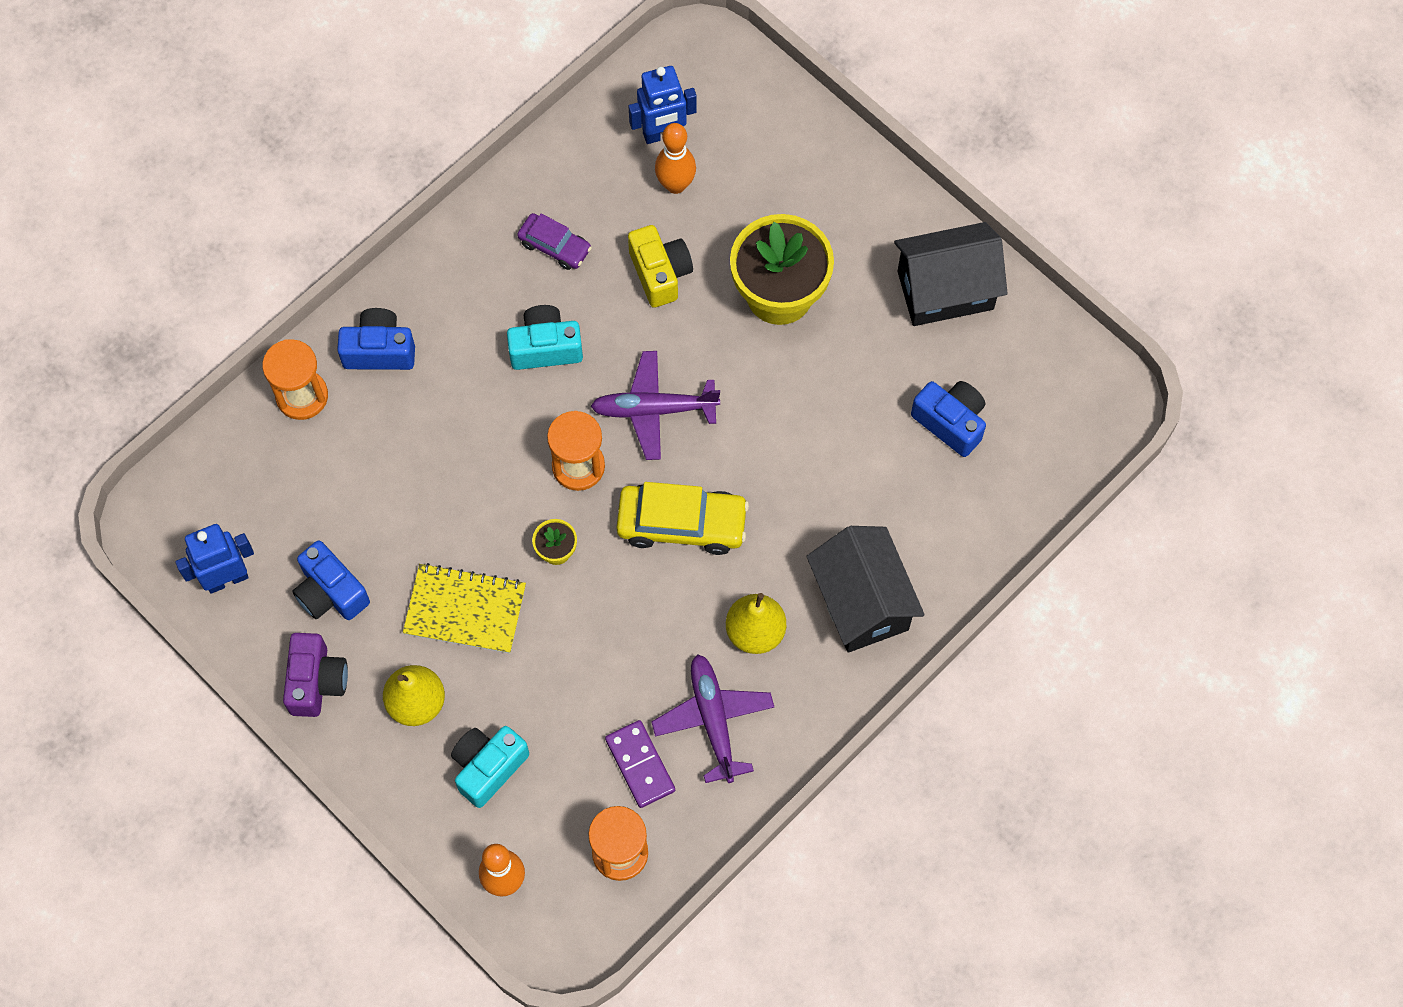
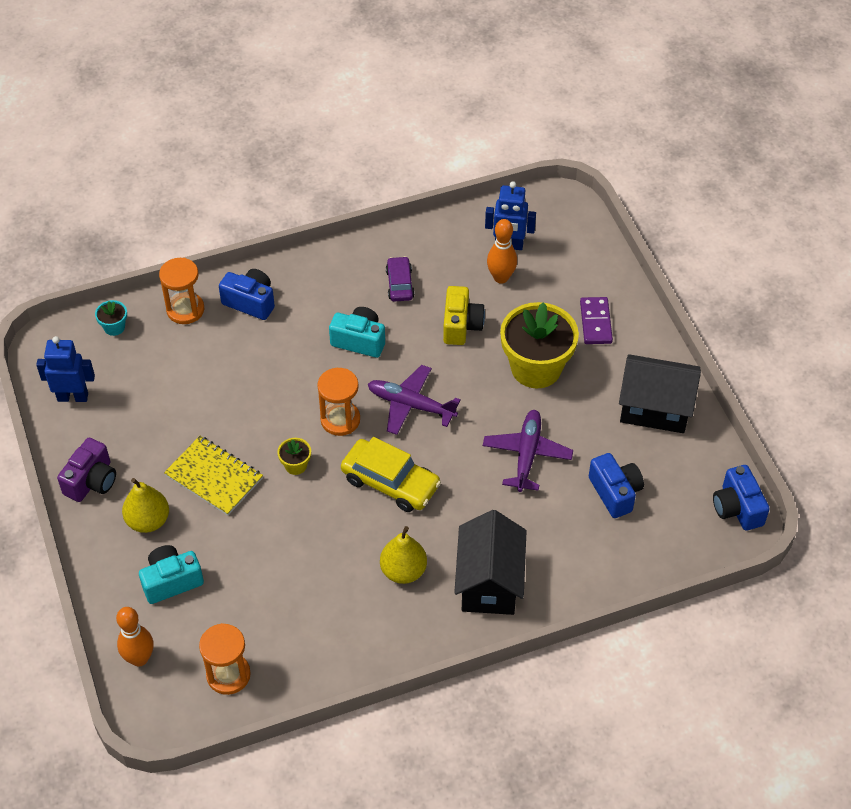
camera: 25 degrees right, 15 degrees down
blue camera [292,540,370,620] -> blue camera moved to [713,465,770,531]
purple car [517,213,592,270] -> purple car turned 150 degrees counterclockwise [386,256,415,302]
purple domino [605,720,675,808] -> purple domino moved to [580,297,613,344]
purple plane [652,654,774,783] -> purple plane moved to [483,410,573,492]
none -> turquoise flower pot [95,300,127,336]

